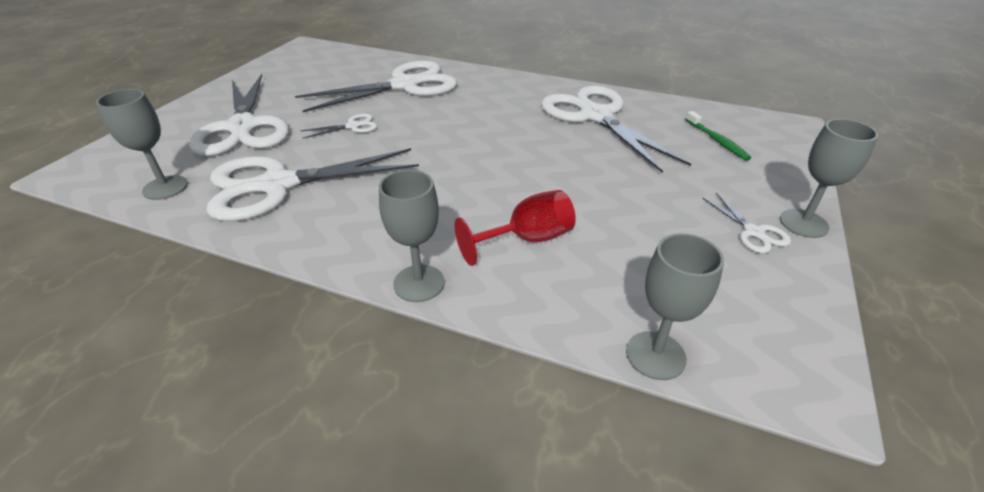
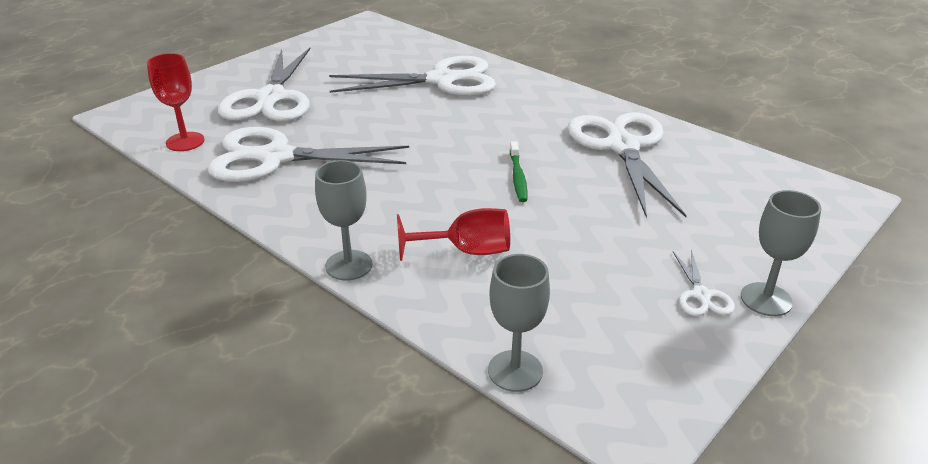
camera: 20 degrees right, 5 degrees down
grey goblet [96,89,188,200] -> red goblet [147,53,205,151]
white scissors [300,113,377,139] -> none
green toothbrush [685,111,751,161] -> green toothbrush moved to [510,141,527,202]

